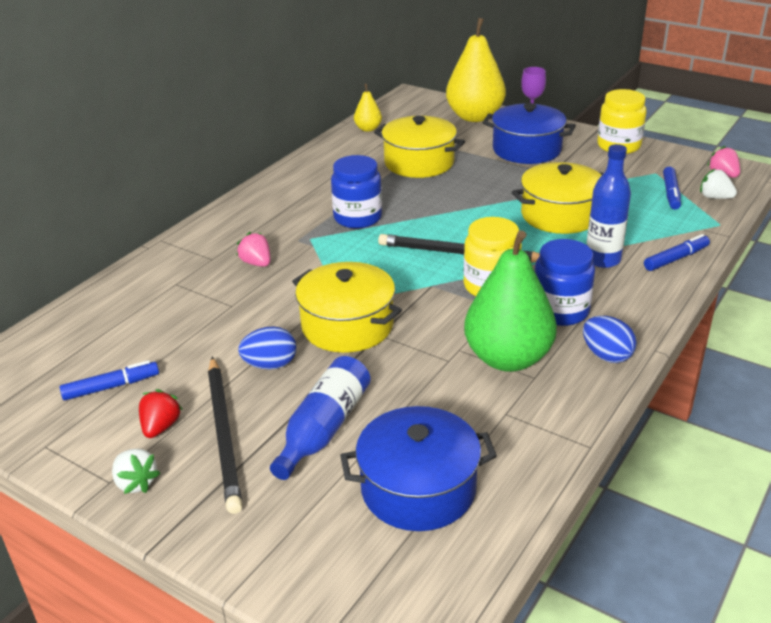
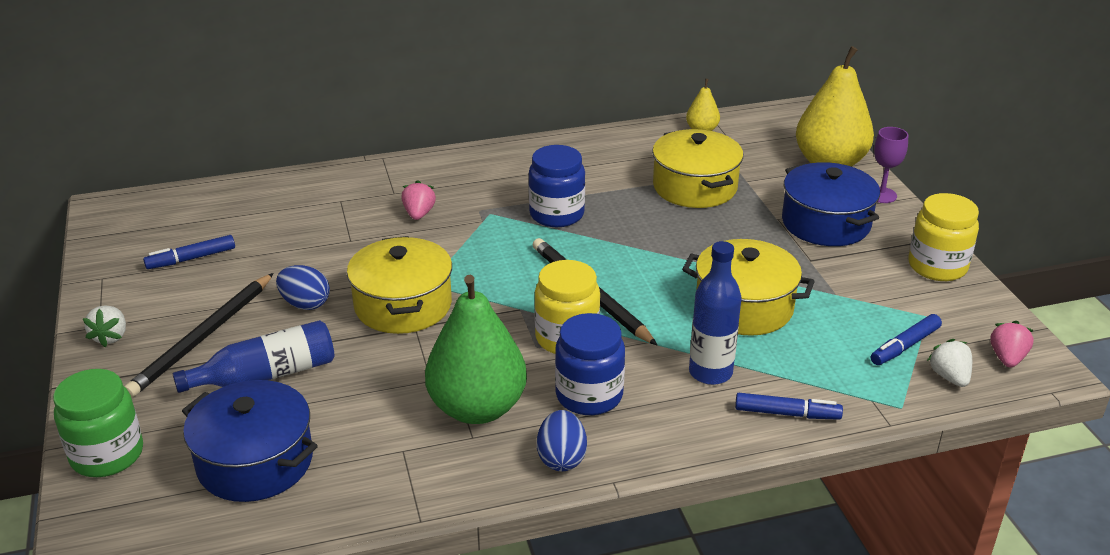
camera: 40 degrees right, 0 degrees up
blue marker [60,360,159,400] -> blue marker turned 135 degrees clockwise [143,235,235,269]
red strawberry [139,389,183,438] -> none
none -> green jar [53,369,143,477]

